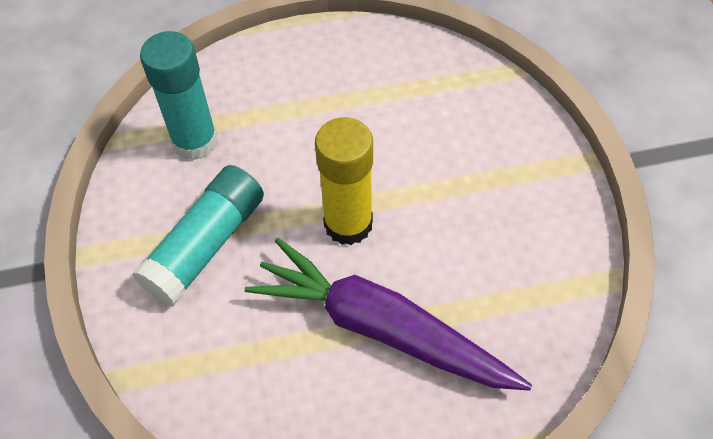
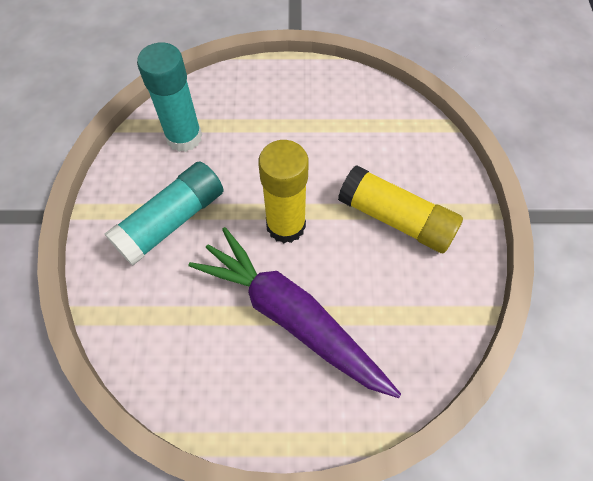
camera: 10 degrees right, 5 degrees up
none -> yellow glue stick [338,165,463,253]

